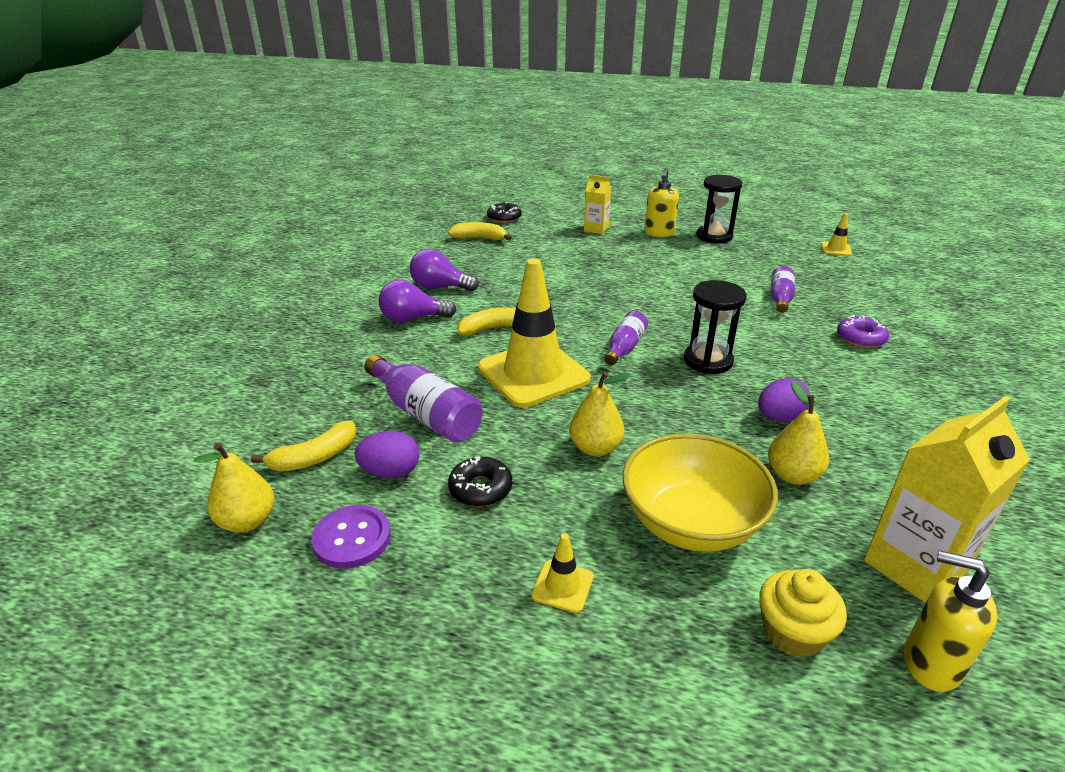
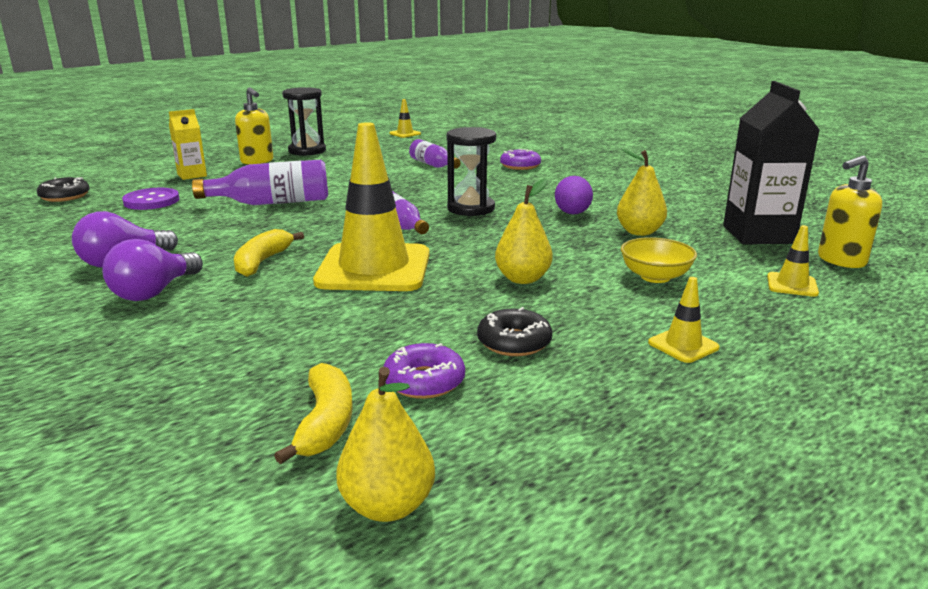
camera: 55 degrees left, 10 degrees down
purple button [311,505,390,569] -> purple button moved to [122,188,180,210]
purple egg [354,431,420,478] -> purple donut [383,343,465,399]
purple bottle [364,354,482,442] -> purple bottle moved to [192,160,328,205]
yellow banana [448,222,512,240] -> none
yellow bowl [622,433,778,552] -> yellow bowl [621,237,697,283], size x0.55
yellow cupcake [759,569,847,658] -> yellow traffic cone [767,225,819,297]
yellow carton [864,396,1030,603] -> black carton [723,81,820,244]

